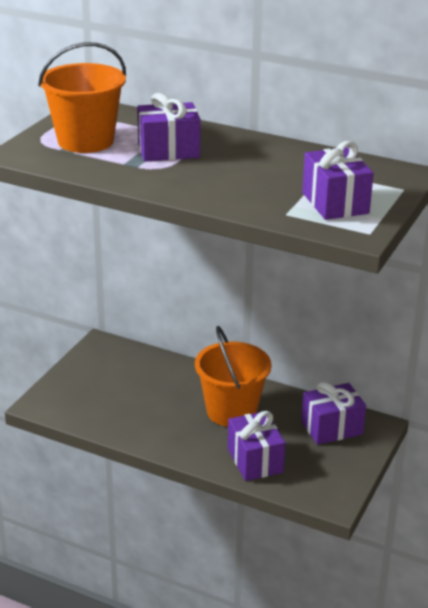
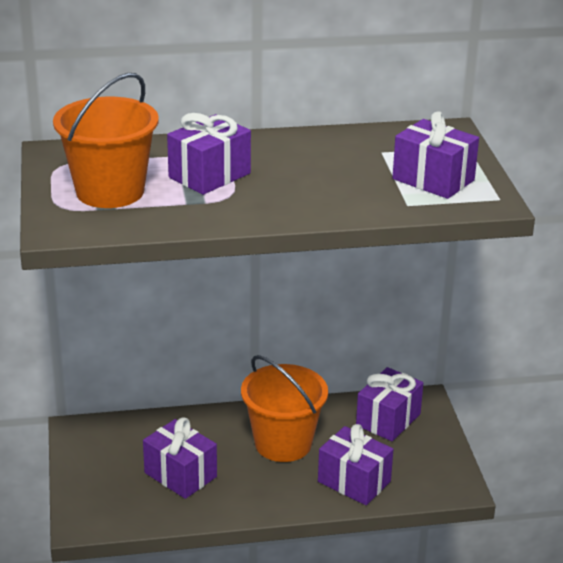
camera: 35 degrees left, 0 degrees up
none -> purple gift [143,418,217,499]

